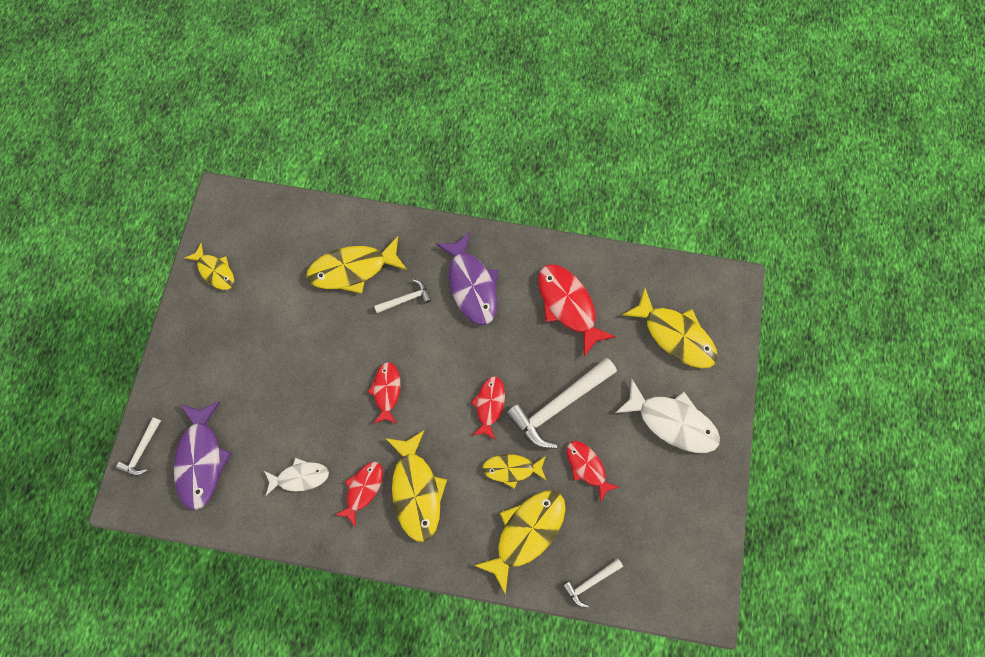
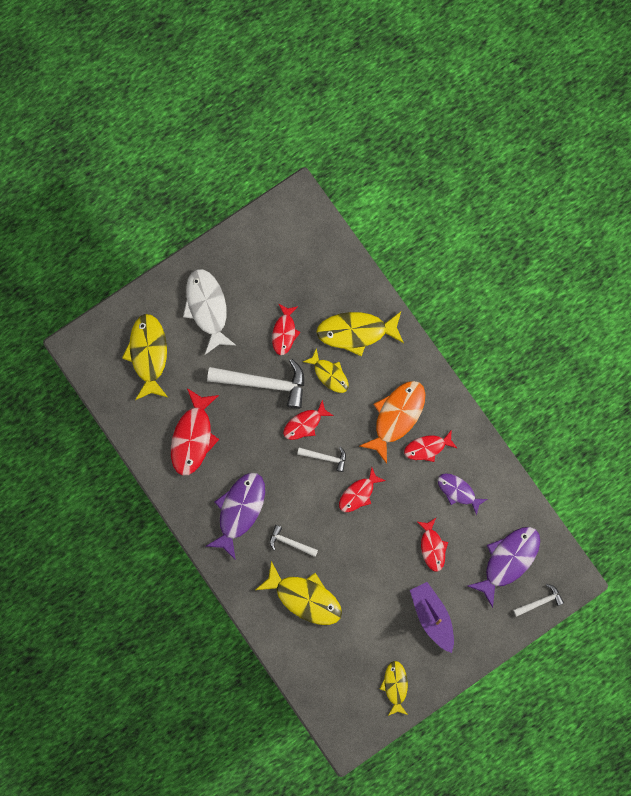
camera: 135 degrees left, 5 degrees up
white fish [264,458,329,495] -> purple fish [438,473,488,515]
yellow fish [385,430,447,542] -> orange fish [360,381,425,464]
white hammer [562,558,623,608] -> white hammer moved to [297,447,346,472]
none -> purple boat [410,582,454,653]
none -> red fish [416,518,448,572]

